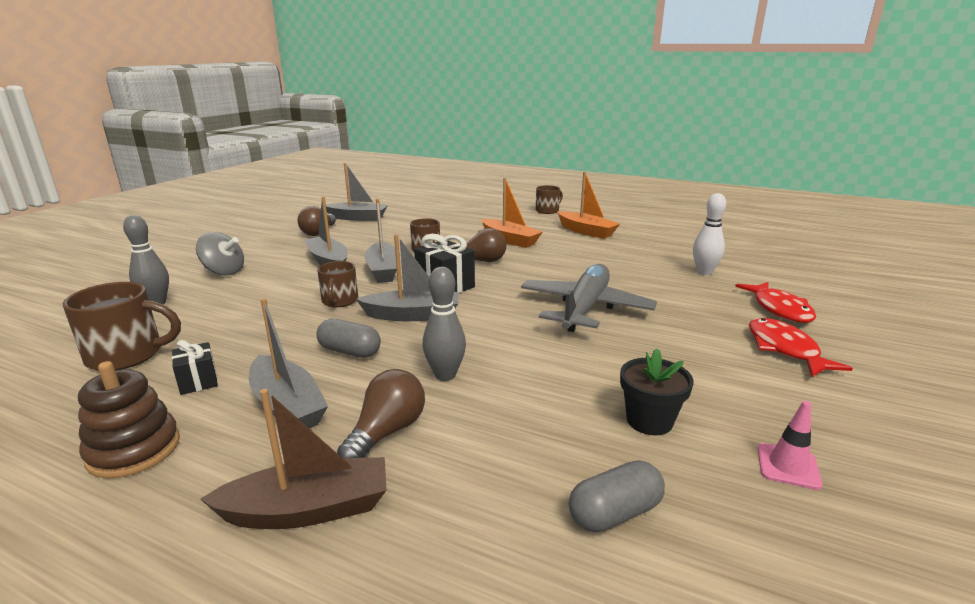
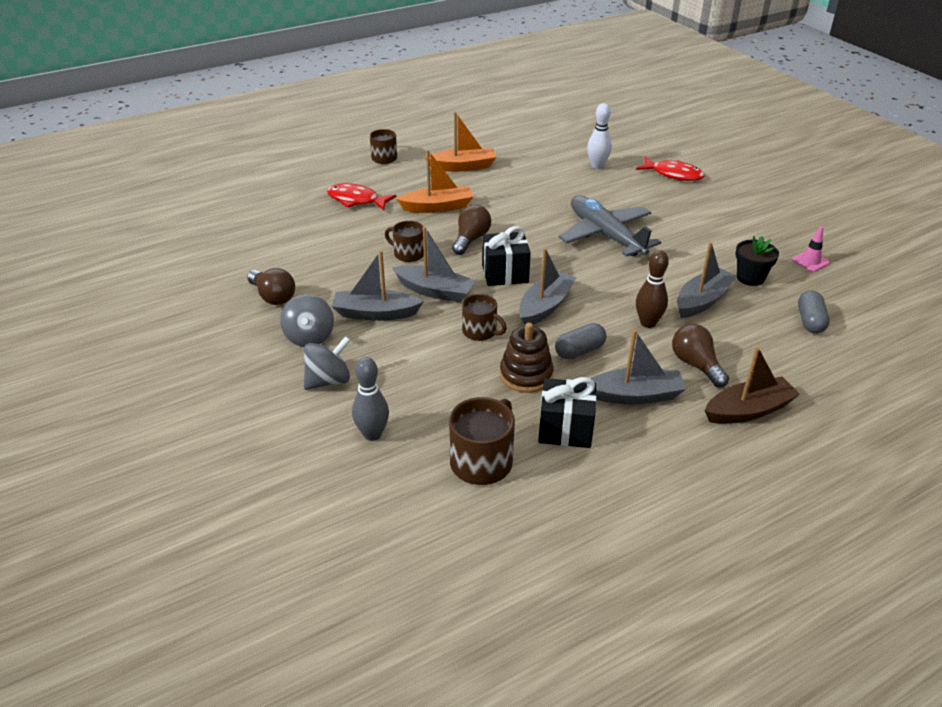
camera: 55 degrees left, 15 degrees up
brown stacking toy [78,361,180,479] -> brown stacking toy moved to [500,322,554,393]
black gift [172,340,218,395] -> black gift [538,377,597,448], size x1.69
brown boat [200,389,386,529] -> brown boat turned 45 degrees clockwise [705,347,800,424]
grey boat [326,163,388,221] -> grey boat moved to [677,242,737,318]
grey bowling pin [422,267,466,381] -> brown bowling pin [636,250,669,328]
red fish [749,318,853,377] -> red fish moved to [327,183,397,210]
none -> grey spinning top [280,294,334,347]

